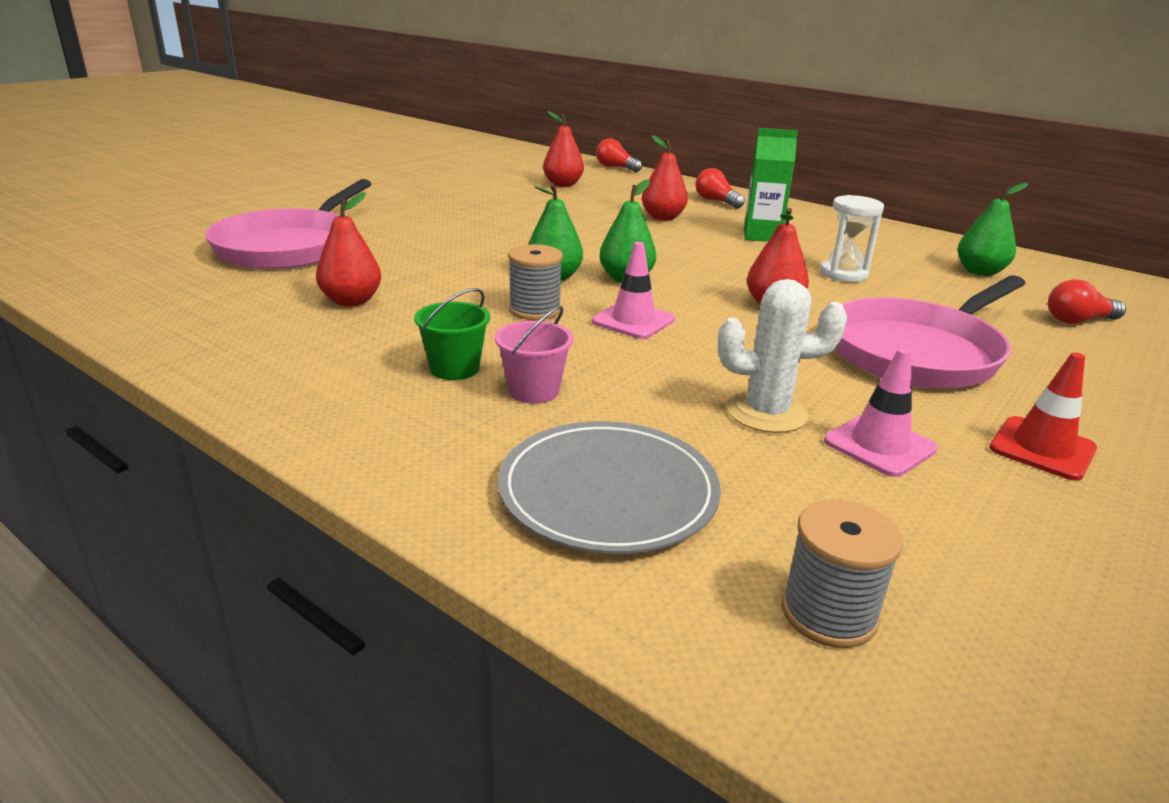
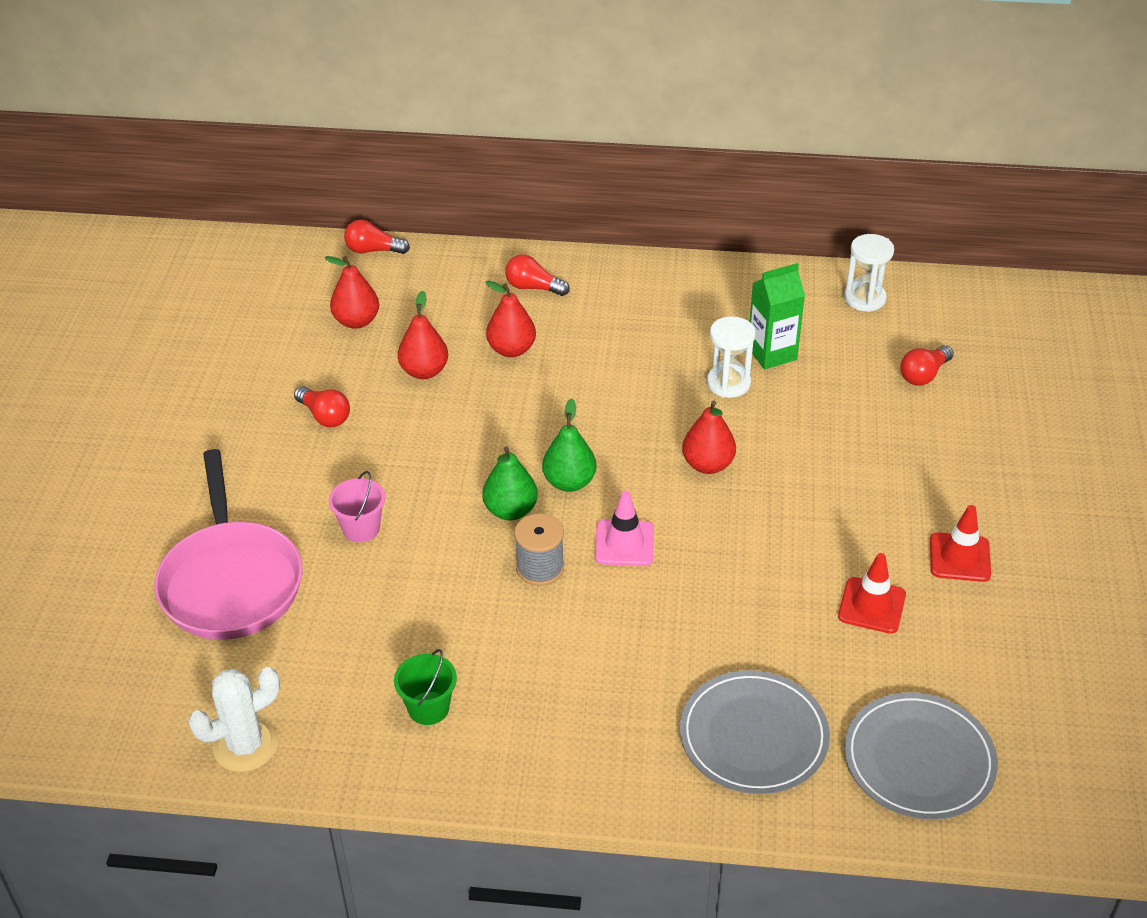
camera: 30 degrees left, 15 degrees up
red pear [316,192,381,307] -> red pear moved to [398,290,448,379]
green bucket [414,288,490,380] -> green bucket moved to [394,649,457,725]
pink bucket [495,306,573,404] -> pink bucket moved to [329,471,385,542]
white cactus [718,279,847,433] -> white cactus moved to [188,667,280,772]
green carton [744,128,798,242] -> green carton moved to [750,263,805,369]
grey spool [781,500,903,648] -> grey plate [844,693,998,820]
pink traffic cone [824,348,937,477] -> red traffic cone [838,553,906,634]
pink pan [835,275,1026,389] -> none
green pear [958,183,1028,276] -> none
none -> red light bulb [294,386,350,427]
none -> white hourglass [844,234,894,312]

